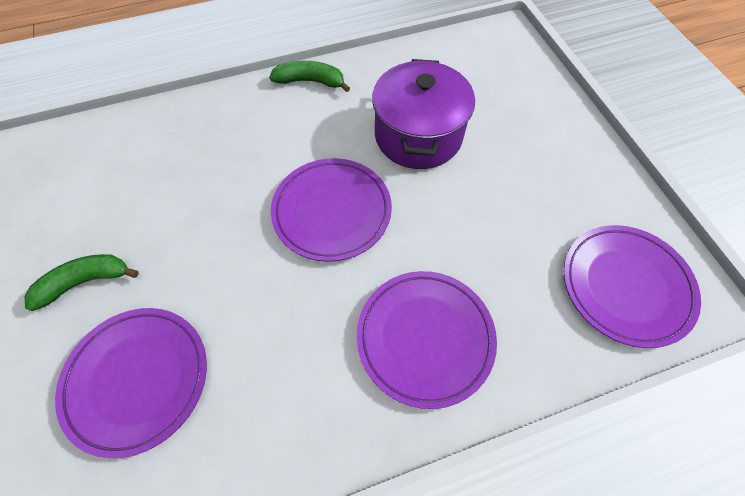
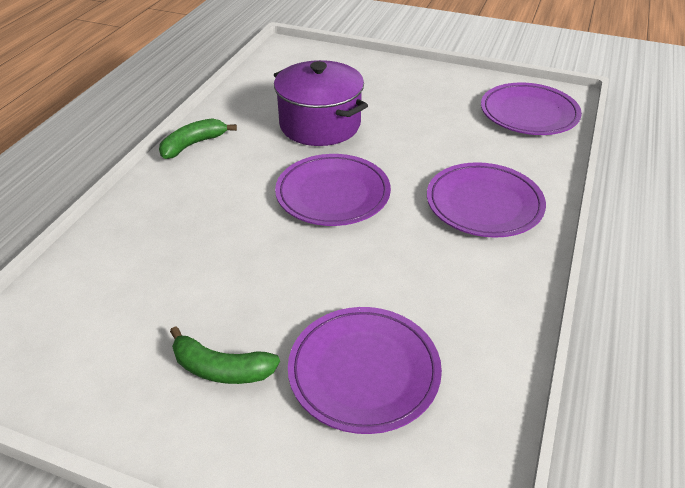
camera: 50 degrees left, 20 degrees down
green banana [25,254,139,311] -> green banana turned 90 degrees counterclockwise [170,326,280,384]

